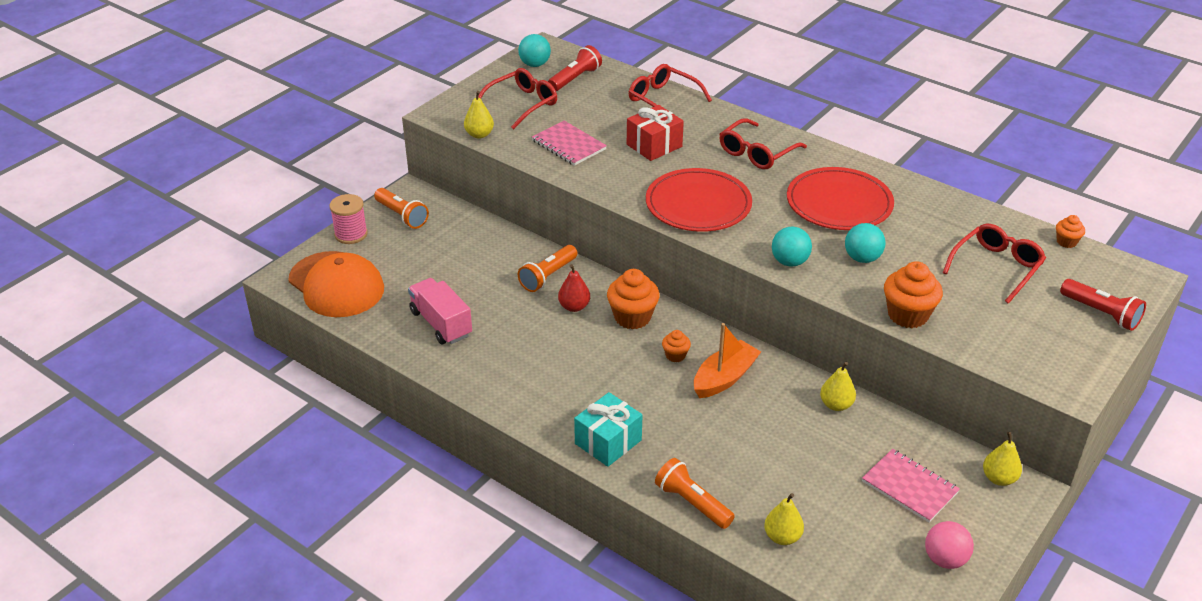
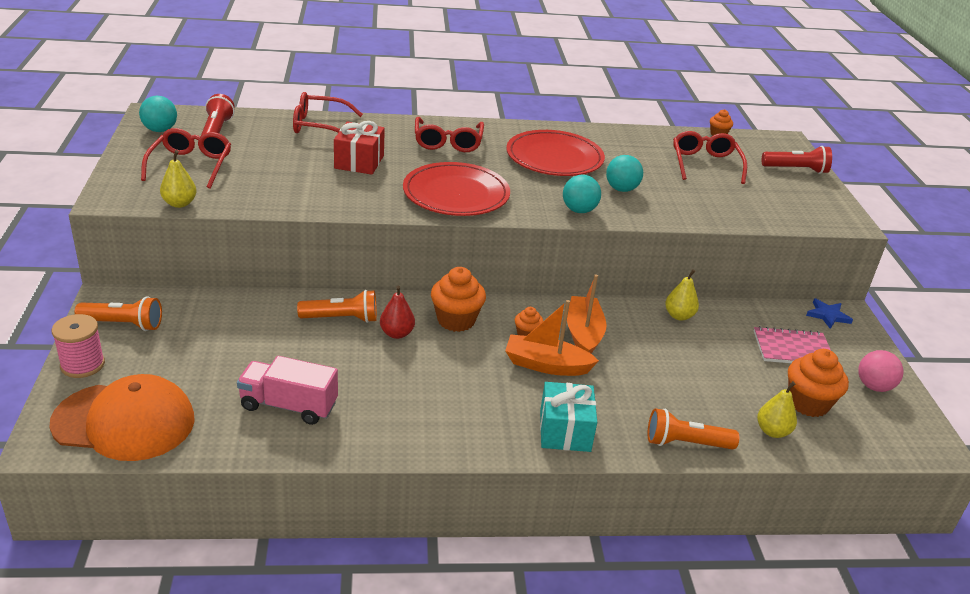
camera: 45 degrees left, 5 degrees down
orange flashlight [518,245,577,292] -> orange flashlight turned 90 degrees counterclockwise [297,290,377,323]
pink notebook [532,121,607,166] -> none
orange cupcake [884,261,943,328] -> orange cupcake moved to [788,349,849,417]
yellow pear [983,432,1022,486] -> blue star [806,298,853,329]
none -> orange boat [505,300,599,376]

